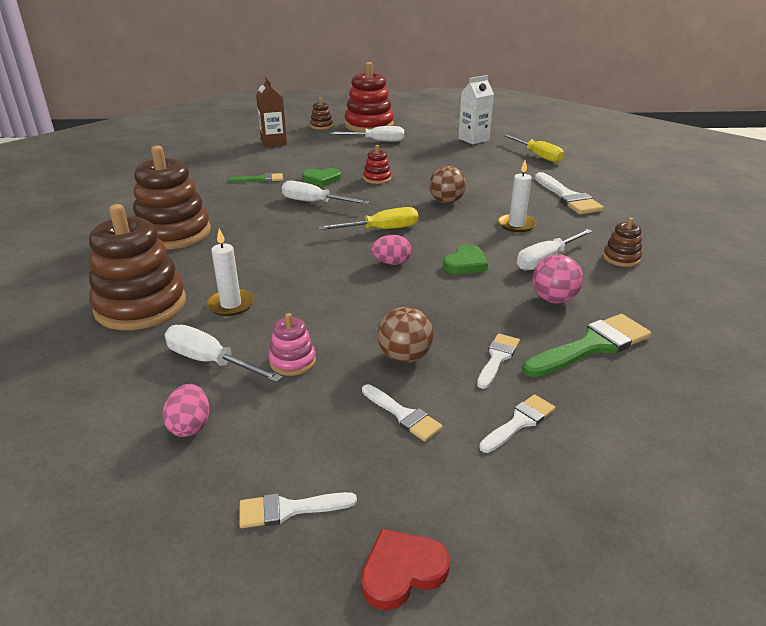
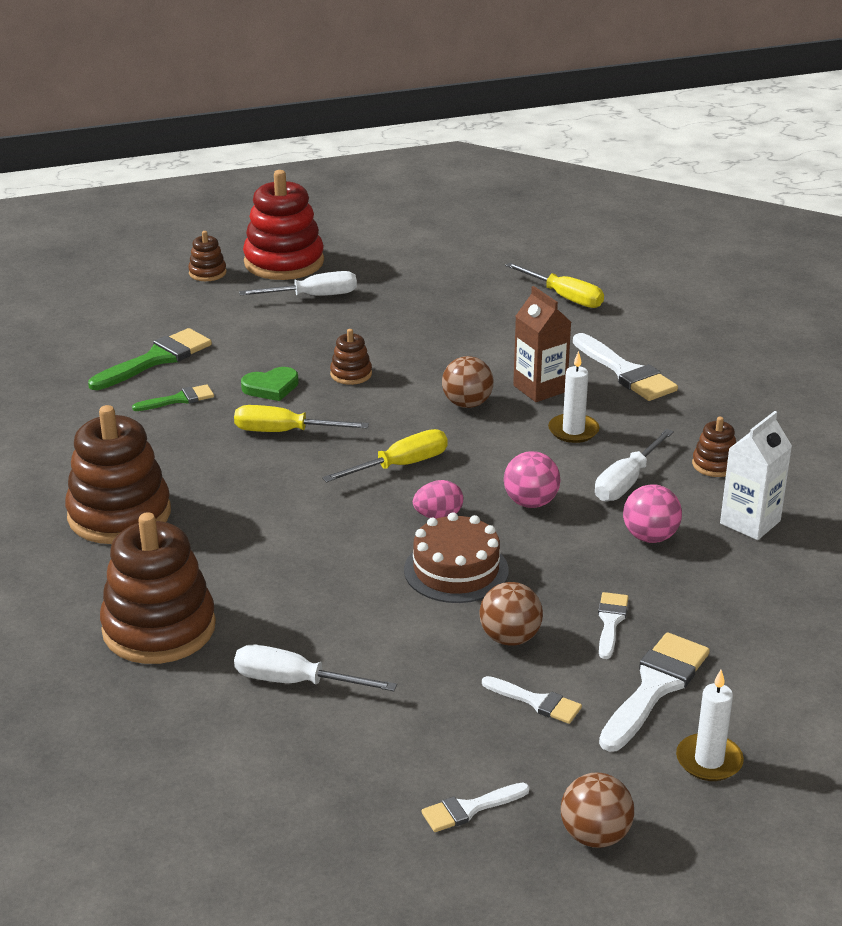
camera: 15 degrees left, 0 degrees up
pink egg [163,384,209,437] -> none
white candle [206,229,254,316] -> white candle moved to [676,670,744,781]
brown carton [256,76,287,147] -> brown carton moved to [513,286,571,402]
pink stacking toy [268,313,316,376] -> none
white screwdriver [282,181,369,204] -> yellow screwdriver [234,405,369,432]
red heart [361,529,450,610] -> brown ball [561,772,634,848]
red stacking toy [363,145,391,184] -> brown stacking toy [330,329,372,385]
green heart [443,245,488,274] -> pink ball [504,451,561,508]
white carton [458,75,494,144] -> white carton moved to [720,411,792,540]
white brush [479,394,555,453] -> white brush [599,632,710,752], size x1.76
green brush [522,314,651,377] -> green brush moved to [88,328,212,390]
none -> brown cake [404,512,509,603]

